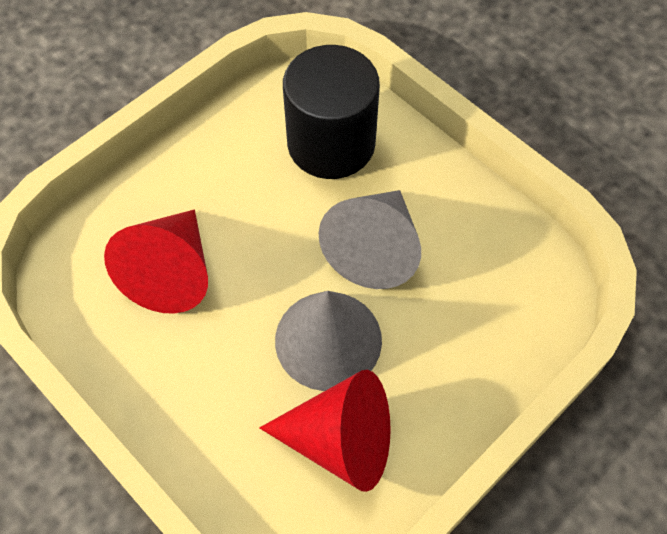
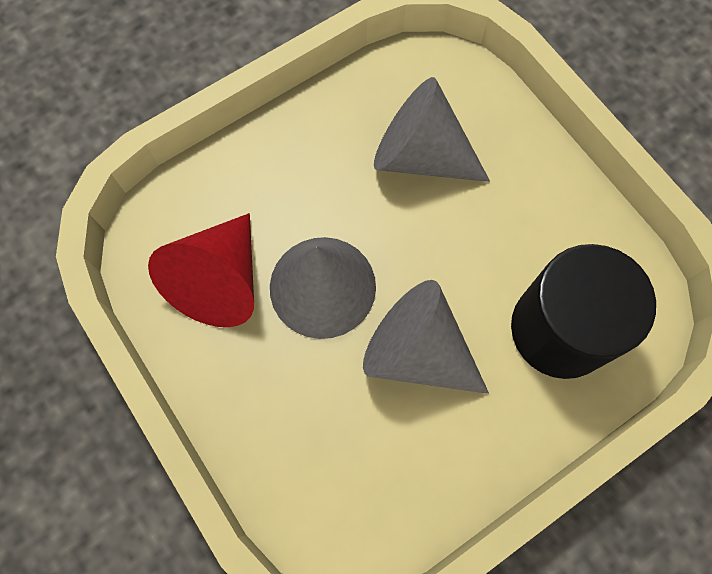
camera: 100 degrees right, 10 degrees up
red cone [104,209,208,314] -> grey cone [374,77,490,182]

